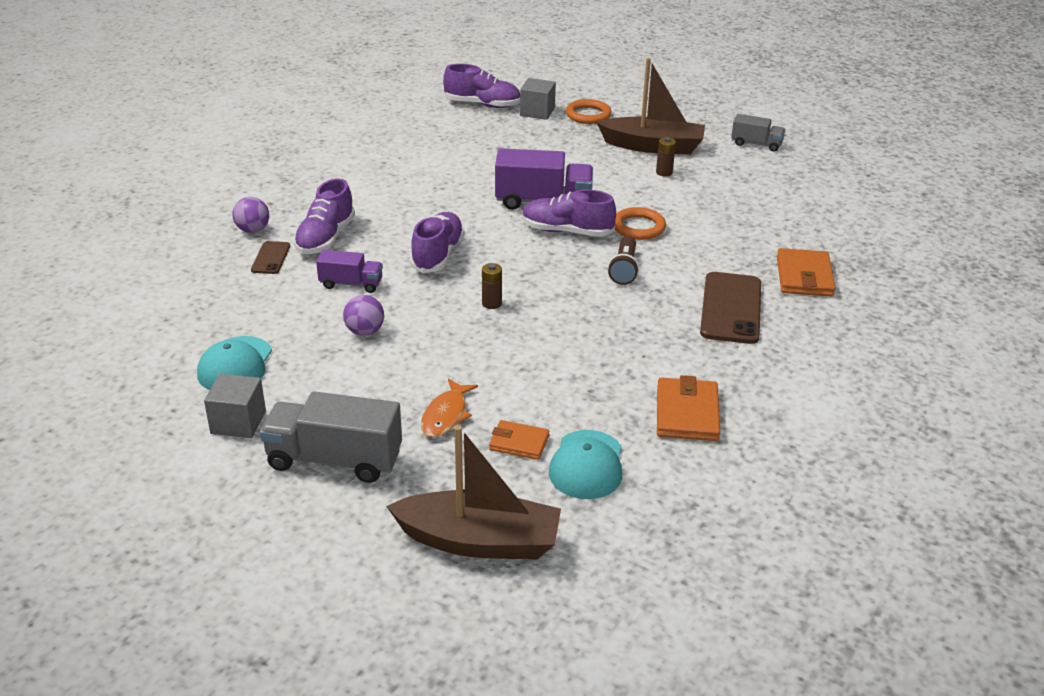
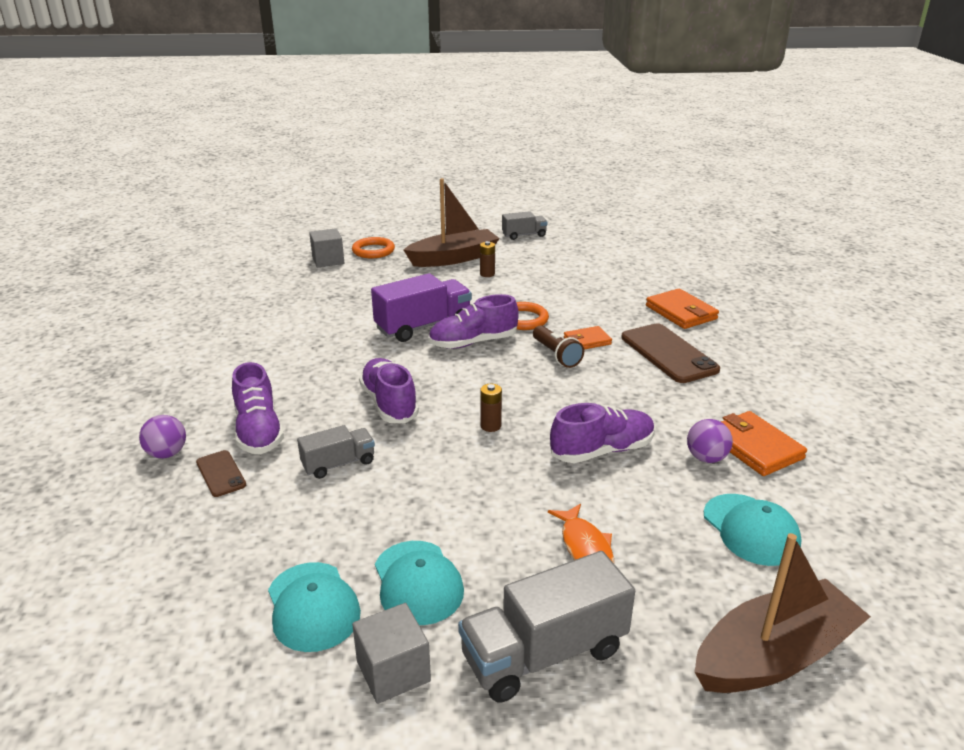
camera: 35 degrees left, 5 degrees down
purple truck [316,250,383,293] -> grey truck [297,425,375,479]
purple ball [343,295,384,336] -> purple ball moved to [687,419,733,463]
purple shoe [443,64,520,108] -> purple shoe moved to [550,403,655,463]
orange wallet [489,420,549,460] -> orange wallet moved to [564,326,612,349]
none -> turquoise cap [375,541,464,625]

